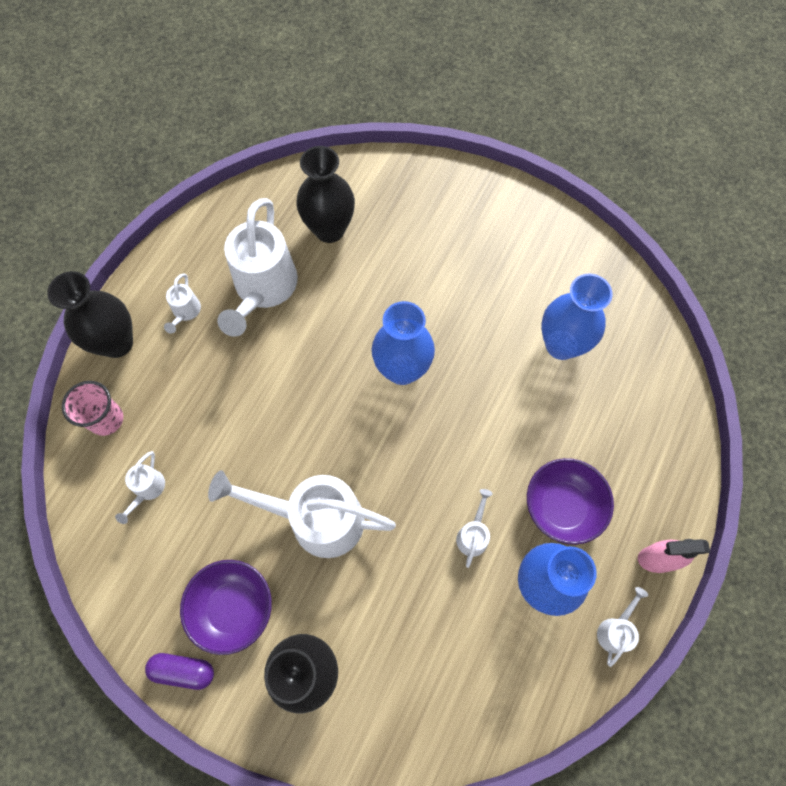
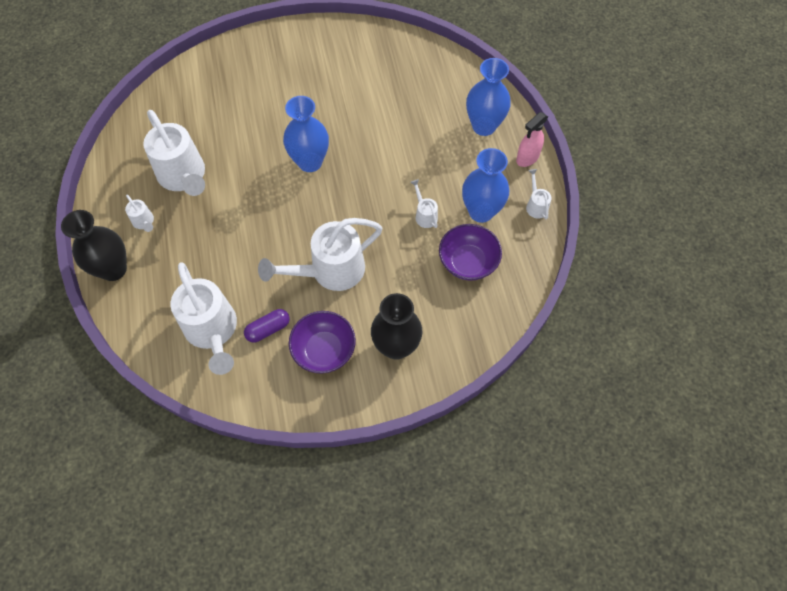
camera: 40 degrees left, 5 degrees down
pink cup [62,381,123,436] -> none
white watering can [115,451,165,524] -> white watering can [171,262,237,375], size x2.27
purple capsule [145,653,214,690] -> purple capsule moved to [244,309,290,343]
black vase [296,146,355,243] -> none
purple bowl [527,458,614,545] -> purple bowl moved to [439,224,502,281]
blue vase [541,274,612,360] -> blue vase moved to [466,58,511,136]

